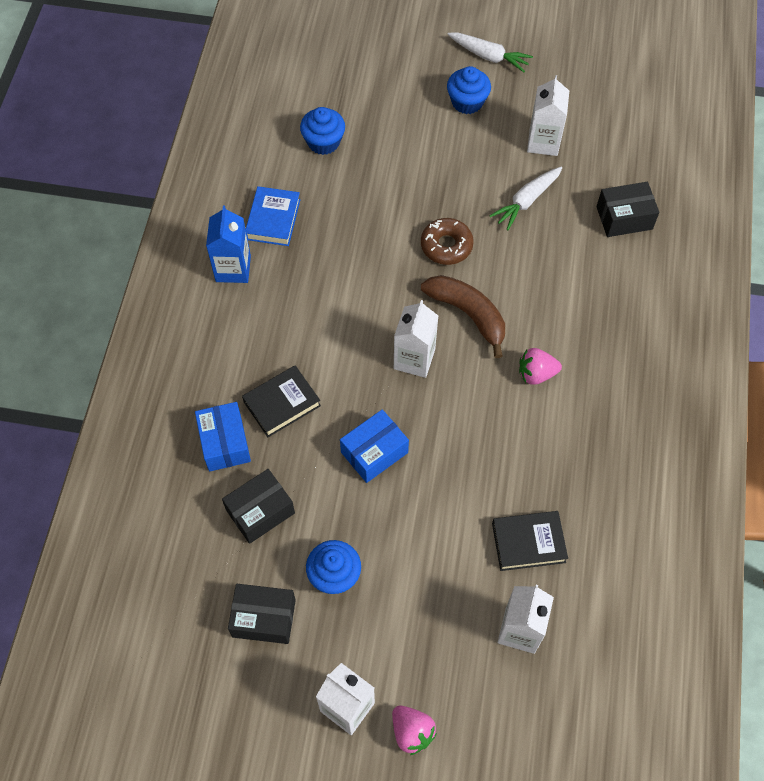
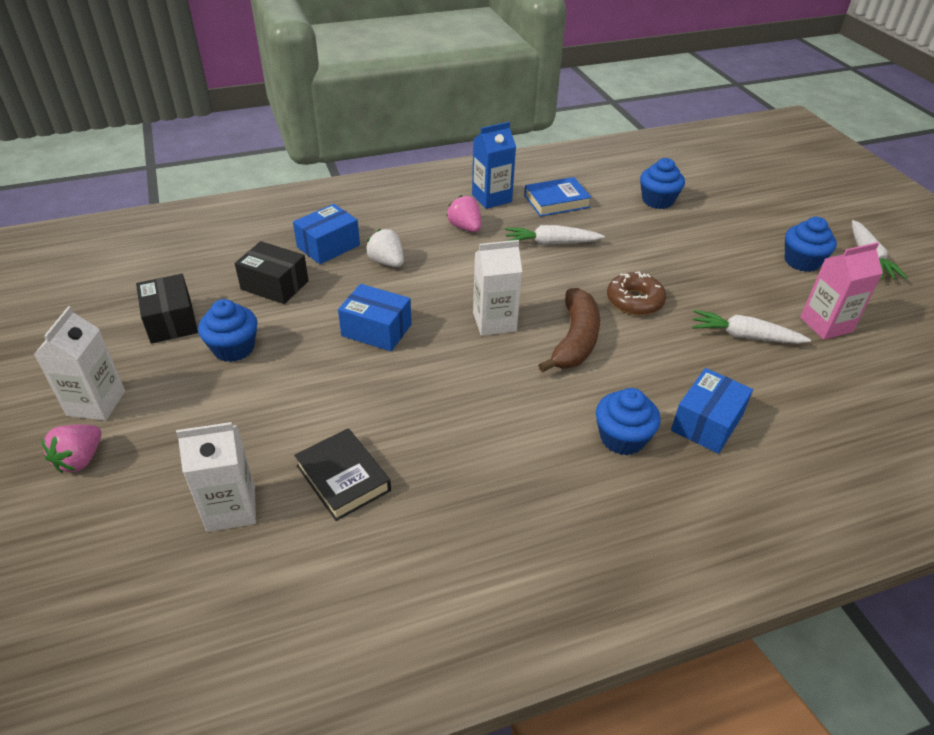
camera: 60 degrees right, 20 degrees down
black book [242,365,321,437] -> white strawberry [366,229,404,267]
pink strawberry [519,348,562,385] -> pink strawberry moved to [446,195,481,232]
white carton [527,75,569,156] -> pink carton [800,242,883,340]
black box [596,182,659,237] -> none
none -> white carrot [505,225,605,245]
none -> blue cupcake [596,388,661,455]
none -> blue box [671,368,753,454]

